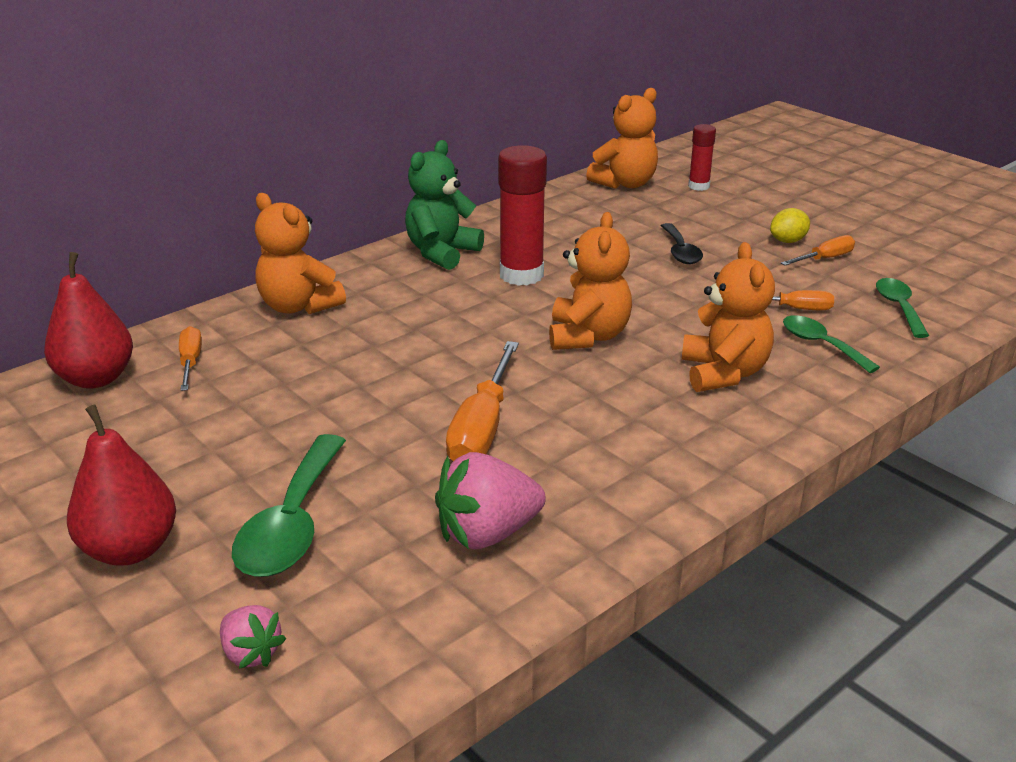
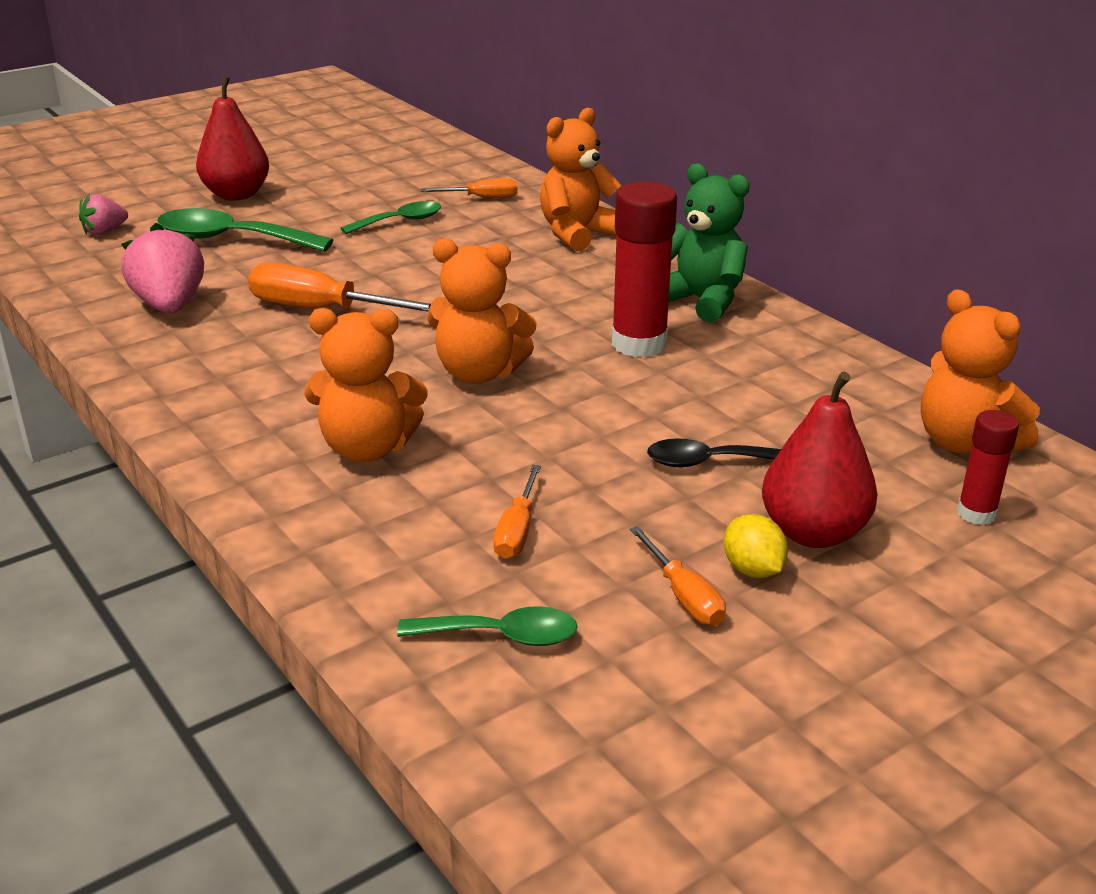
camera: 95 degrees right, 0 degrees up
red pear [44,252,133,389] -> red pear moved to [762,372,877,548]
green spoon [783,315,880,373] -> green spoon moved to [341,201,441,234]

